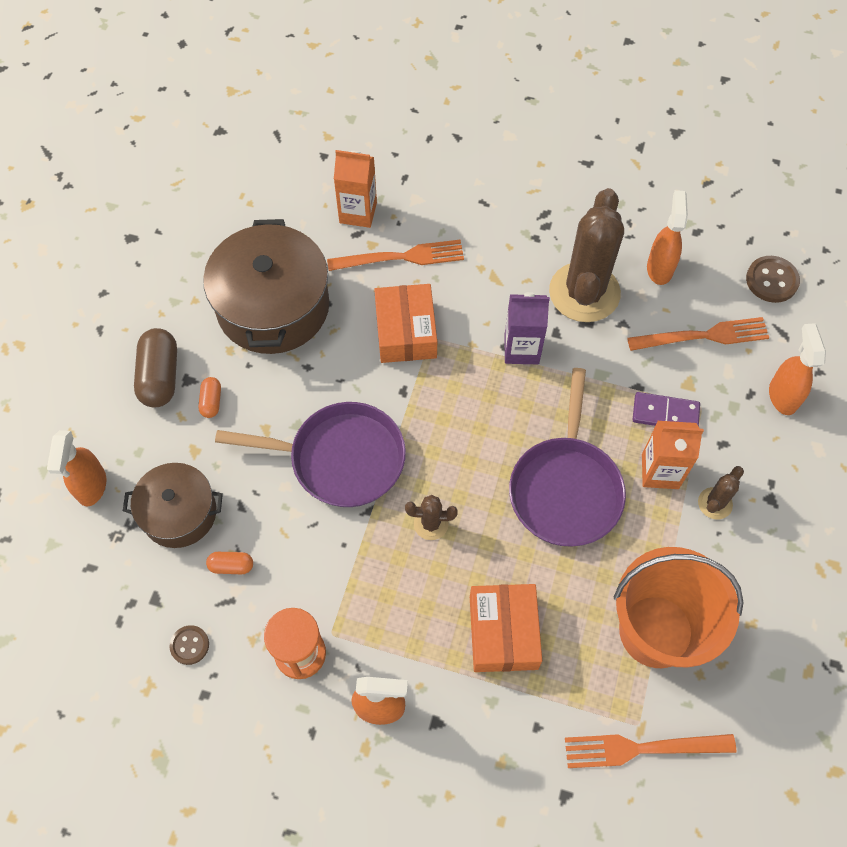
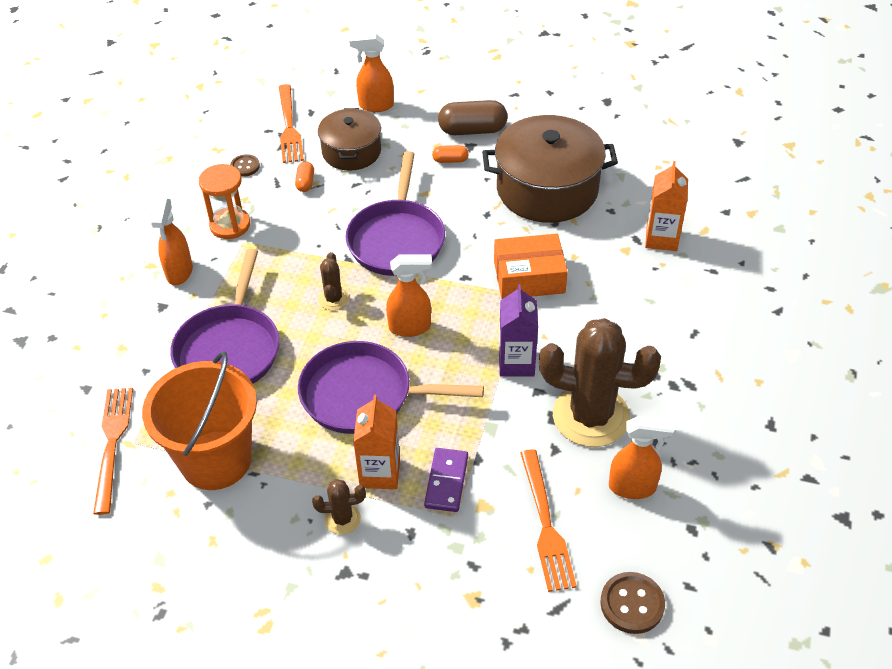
camera: 90 degrees right, 15 degrees down
orange fork [327,240,464,271] -> orange fork moved to [279,84,304,163]
orange box [470,584,542,672] -> purple pan [171,249,279,384]
brown cactus [698,466,744,519] -> brown cactus turned 45 degrees counterclockwise [312,479,366,535]
orange spray bottle [769,323,826,415] -> orange spray bottle moved to [386,254,432,337]

